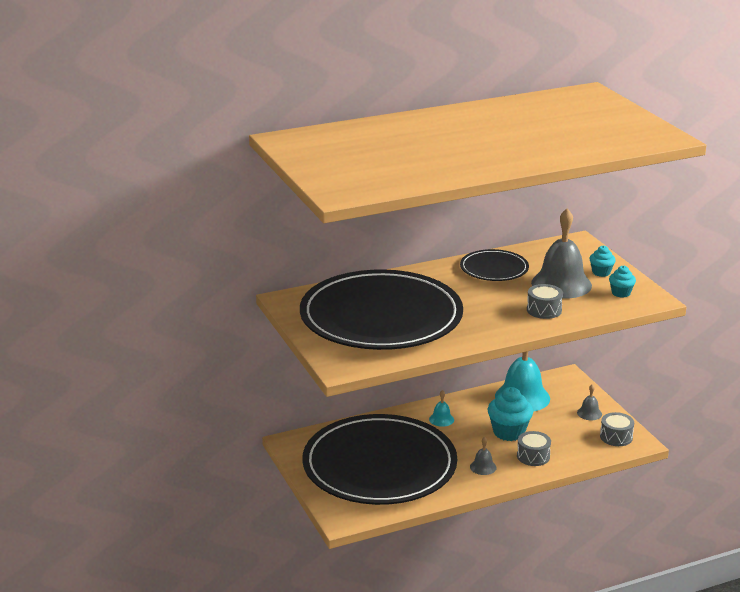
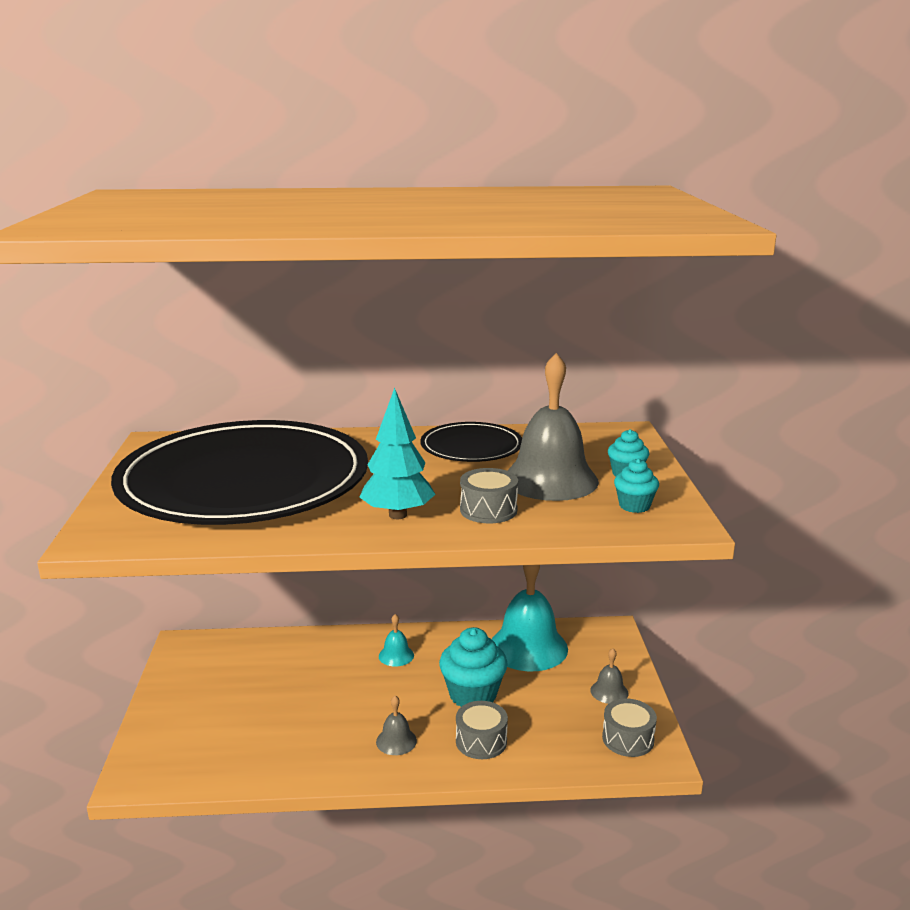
camera: 20 degrees right, 5 degrees down
black plate [302,414,457,505] -> none
none -> turquoise tree [360,388,436,519]

